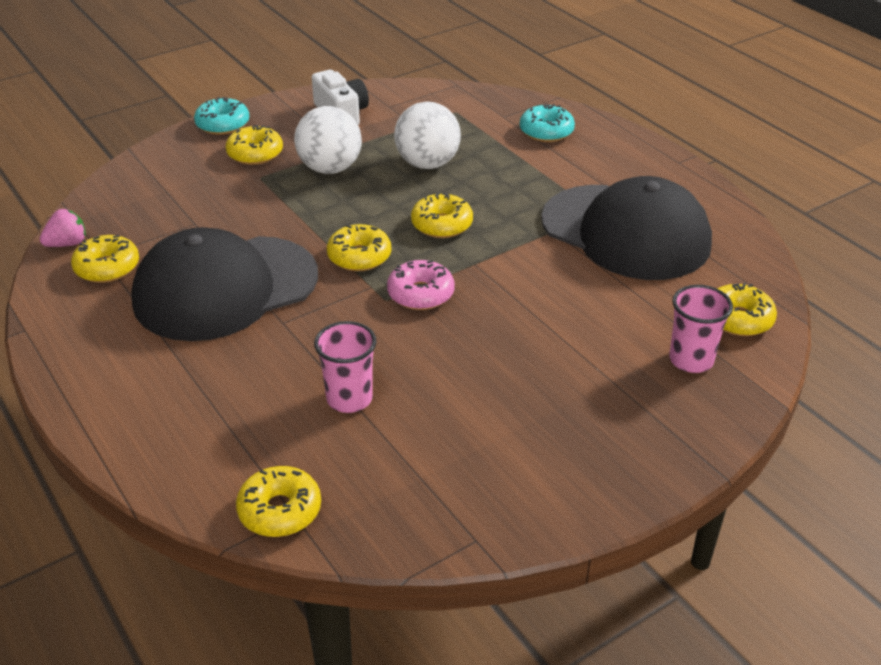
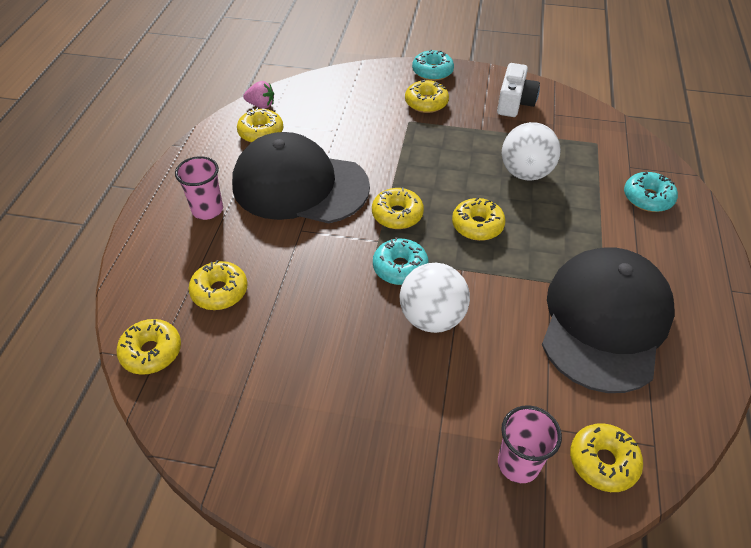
camera: 45 degrees right, 10 degrees up
white ball [294,106,362,174] -> white ball moved to [400,263,470,333]
pink cup [314,321,377,413] -> pink cup moved to [175,156,223,220]
pink donut [387,260,455,310] -> turquoise donut [373,237,429,285]
black cap [541,176,712,280] -> black cap turned 150 degrees counterclockwise [542,248,675,393]
none -> yellow donut [189,260,247,310]

